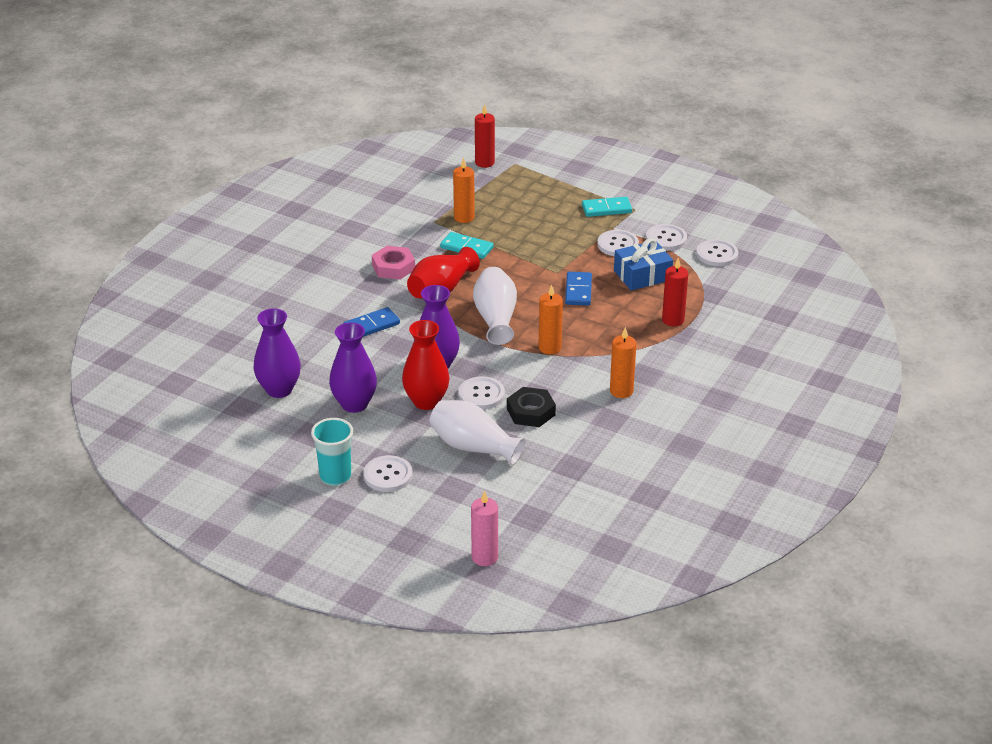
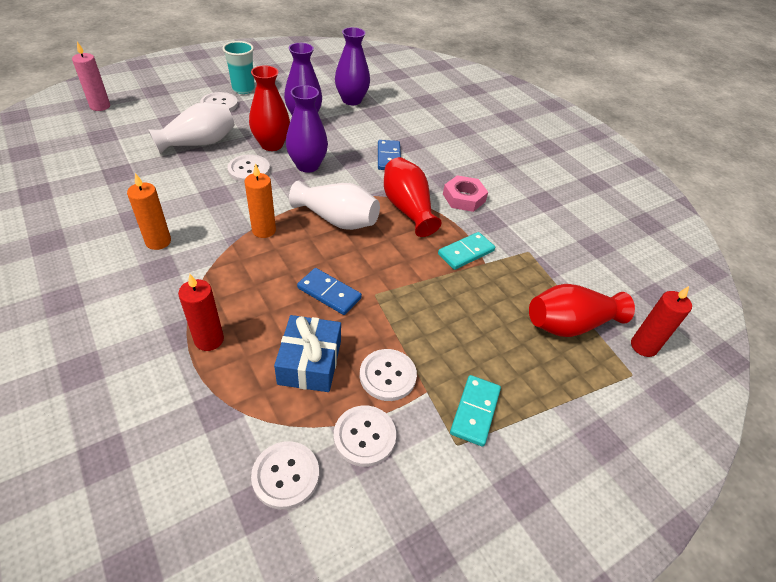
camera: 115 degrees right, 10 degrees up
orange candle [453,157,475,223] -> none
black nut [507,387,556,427] -> none
none -> red vase [529,284,635,337]

